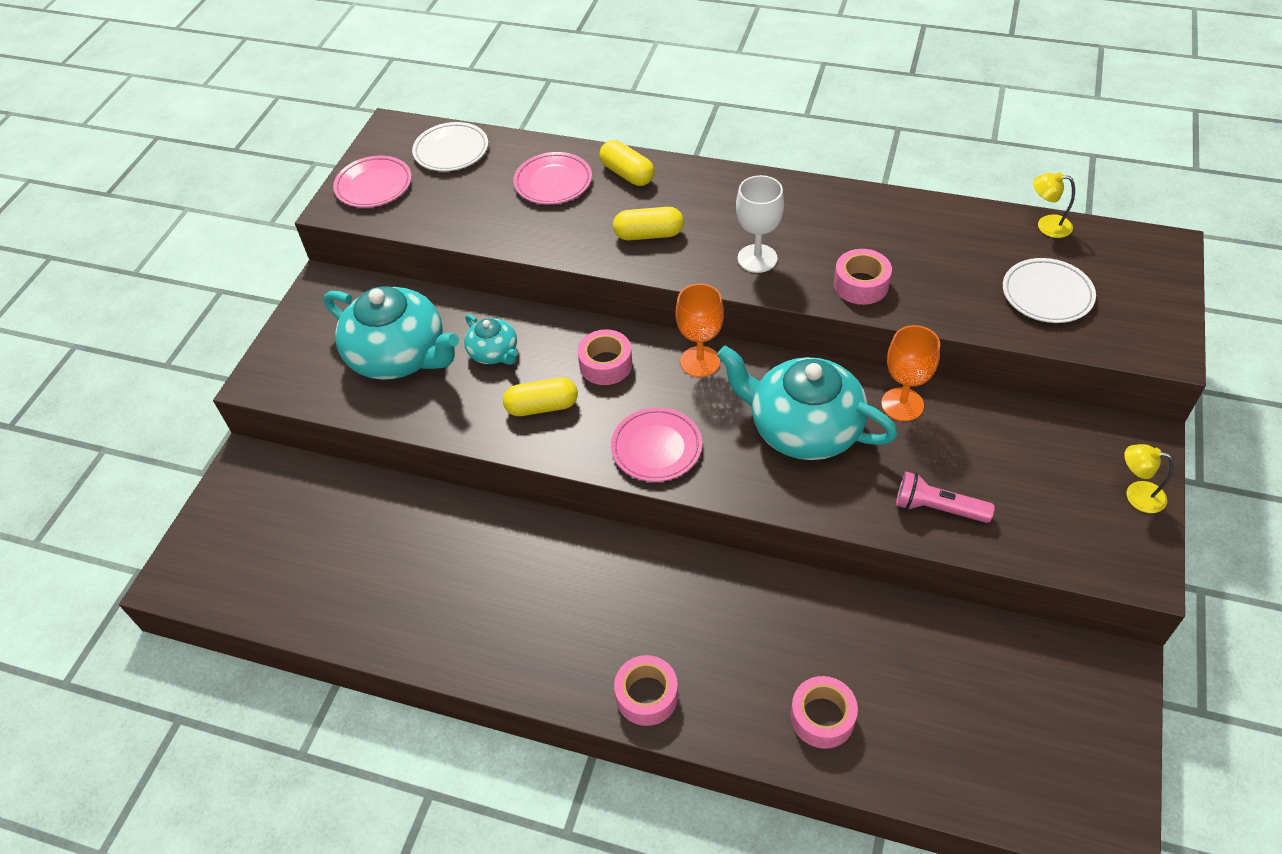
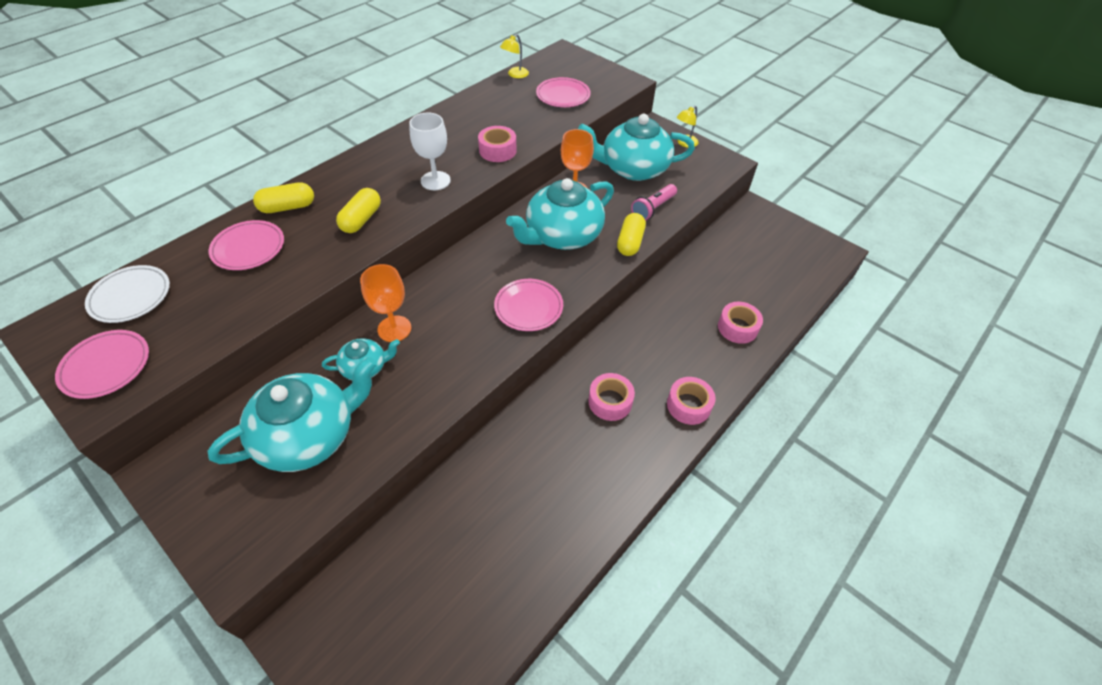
camera: 70 degrees left, 0 degrees up
yellow capsule [503,378,578,416] -> yellow capsule moved to [617,213,646,256]
pink tape [577,329,633,385] -> pink tape moved to [588,373,635,421]
orange goblet [676,284,724,377] -> orange goblet moved to [360,264,411,342]
white plate [1003,258,1096,323] -> pink plate [536,77,591,107]
none -> turquoise teapot [578,114,695,181]

